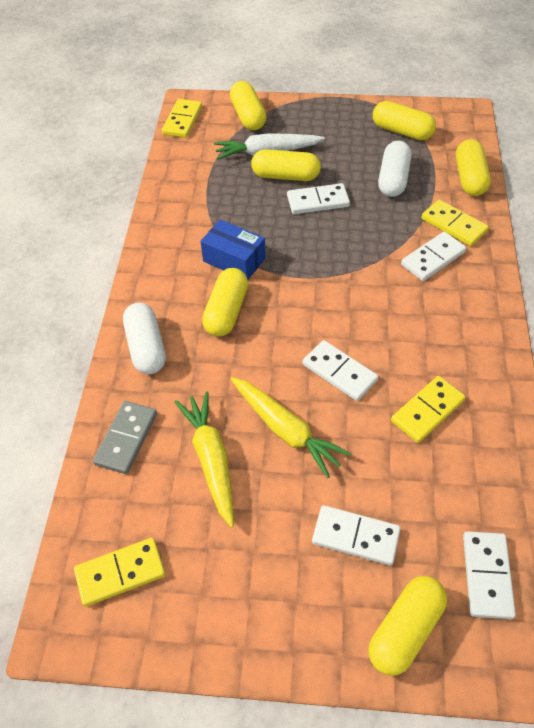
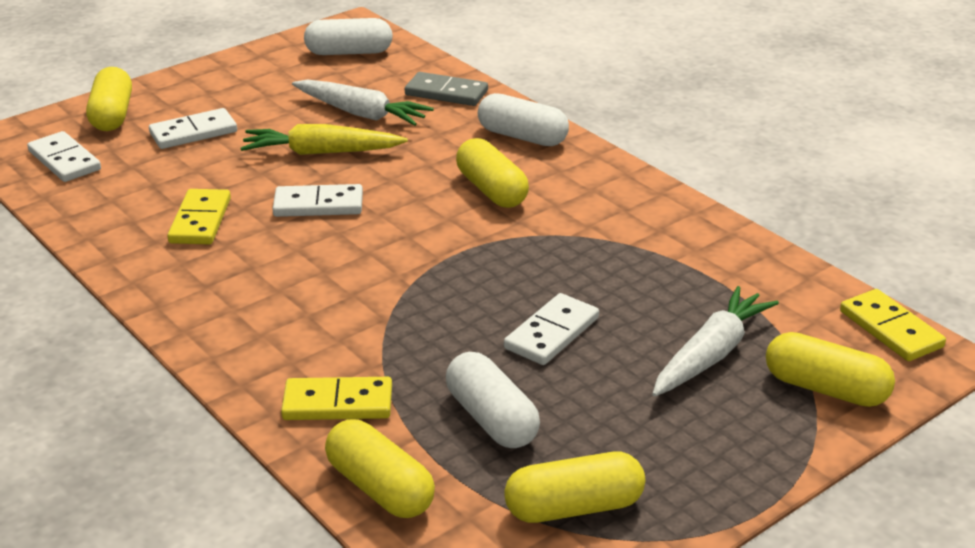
camera: 135 degrees right, 20 degrees down
yellow domino [74,538,165,607] -> white capsule [304,18,393,55]
grey domino [93,401,157,474] -> grey domino turned 45 degrees counterclockwise [405,72,488,106]
yellow carrot [175,392,234,528] -> white carrot [292,80,434,126]
blue box [200,219,266,280] -> none
yellow capsule [251,149,321,181] -> none
white domino [401,232,466,281] -> none

